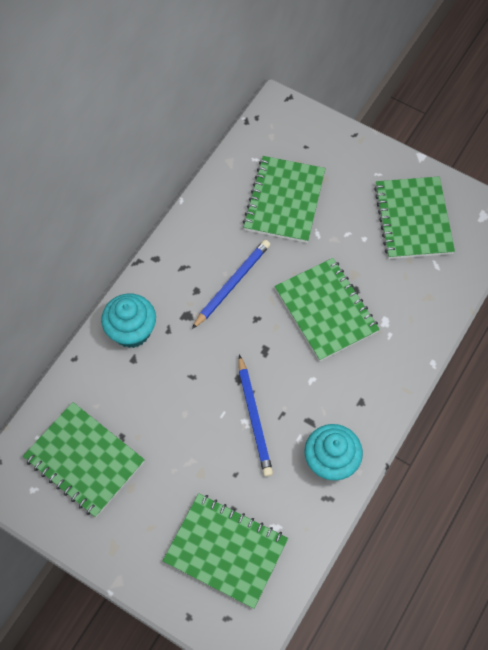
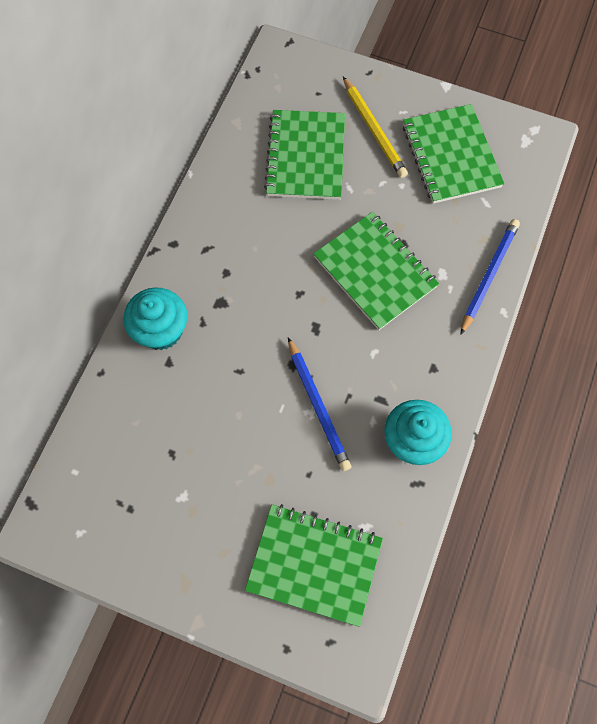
camera: 10 degrees left, 5 degrees up
green notebook [23,402,145,517] -> none
blue pencil [192,240,270,329] -> blue pencil moved to [460,219,520,335]
none -> yellow pencil [343,77,408,178]

